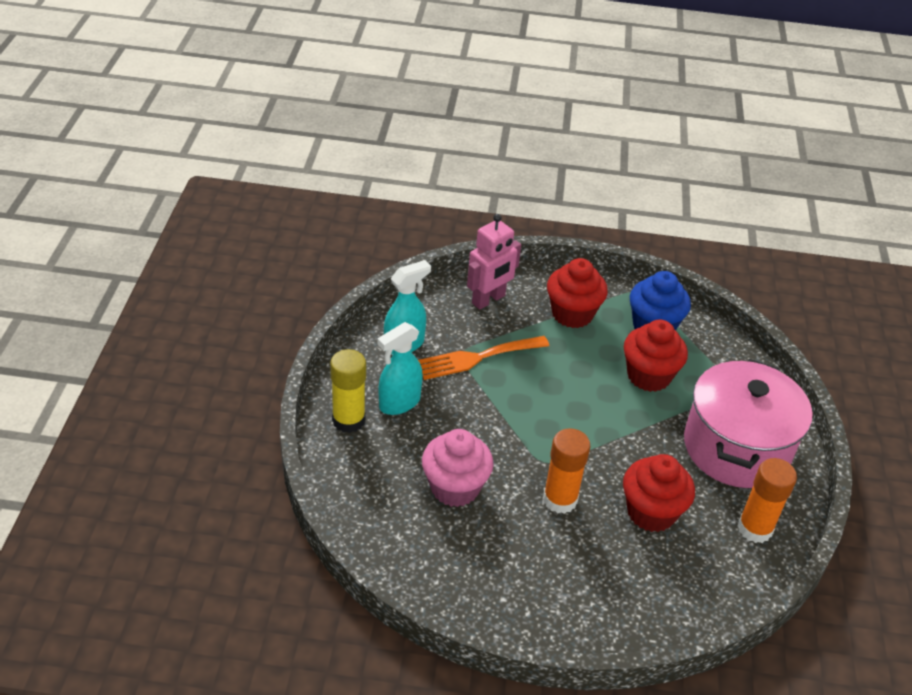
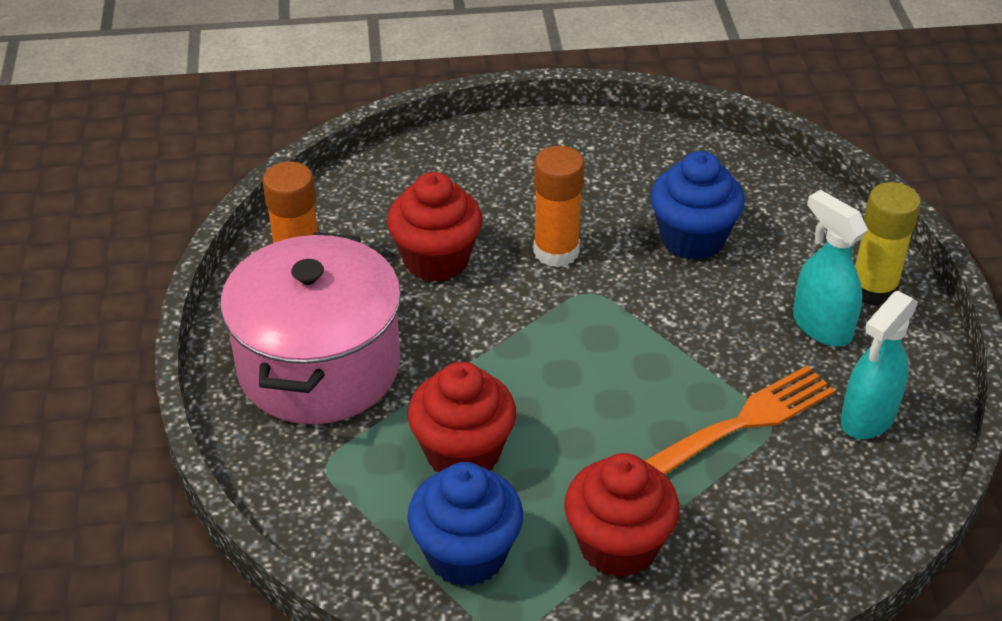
camera: 170 degrees right, 0 degrees up
turquoise spray bottle [377,322,423,415] -> turquoise spray bottle turned 75 degrees counterclockwise [793,190,868,347]
pink cupcake [422,429,494,507] -> blue cupcake [650,151,745,260]
pink robot [467,214,521,309] -> none

